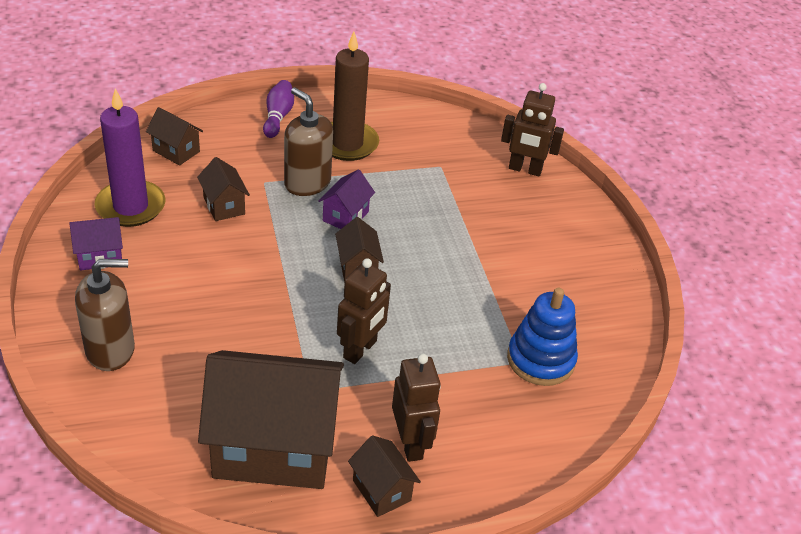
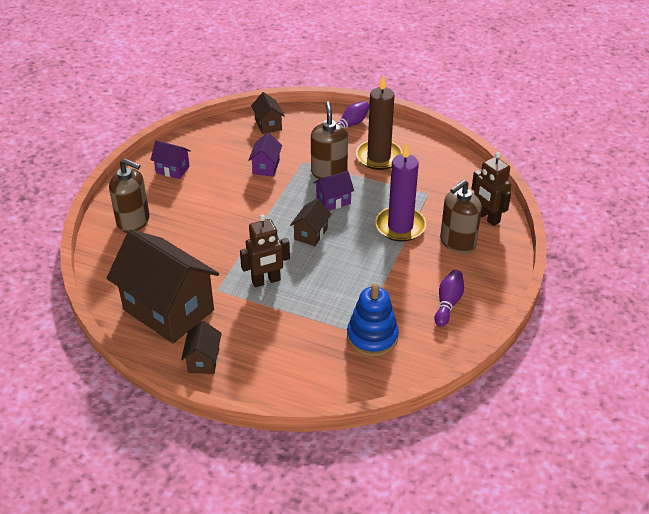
camera: 40 degrees right, 0 degrees up
purple candle [94,88,165,227] -> purple candle moved to [375,143,426,242]
brown house [197,157,250,221] -> purple house [248,133,282,177]
brown robot [392,354,441,462] -> none
none -> purple bowling pin [434,270,464,327]
none -> brown soap dispenser [440,180,482,253]

